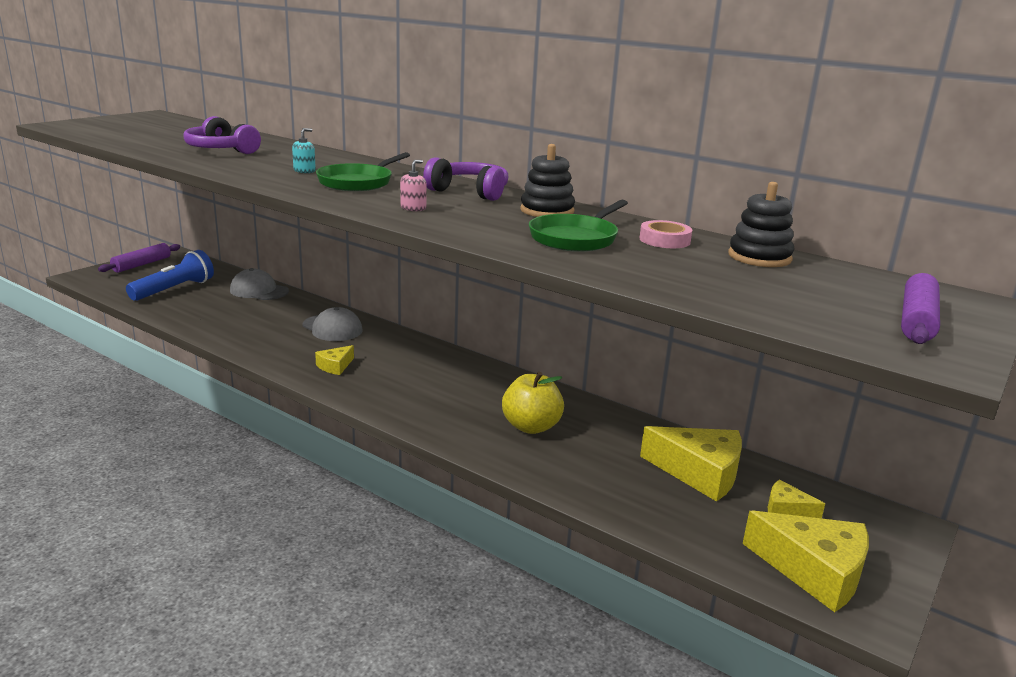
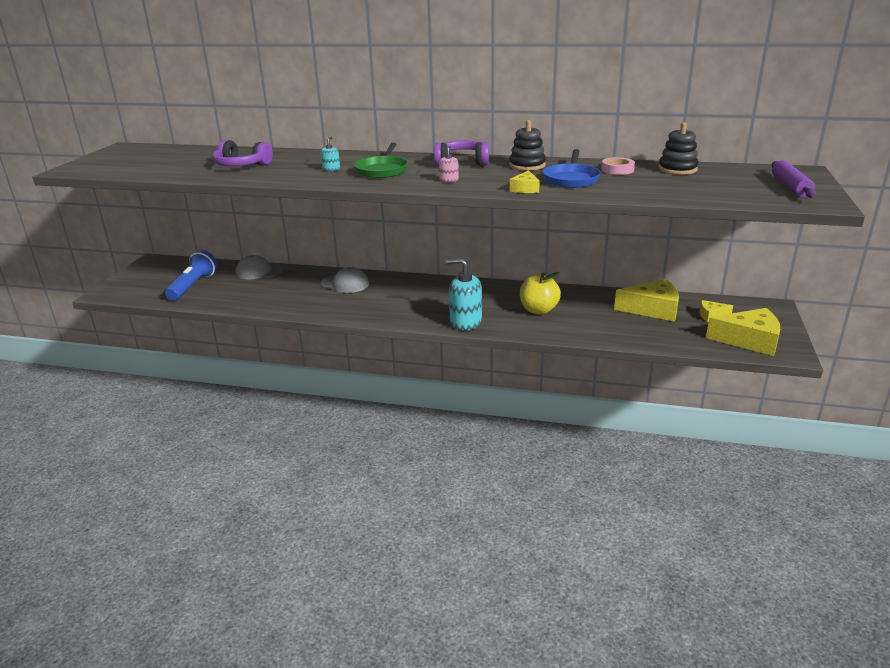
camera: 20 degrees left, 5 degrees up
purple rolling pin [98,243,180,273] -> none
yellow cheese [315,345,354,375] -> yellow cheese moved to [510,170,540,193]
green pan [529,200,628,252] -> blue pan [543,149,601,188]
none -> turquoise soap dispenser [445,258,482,330]

